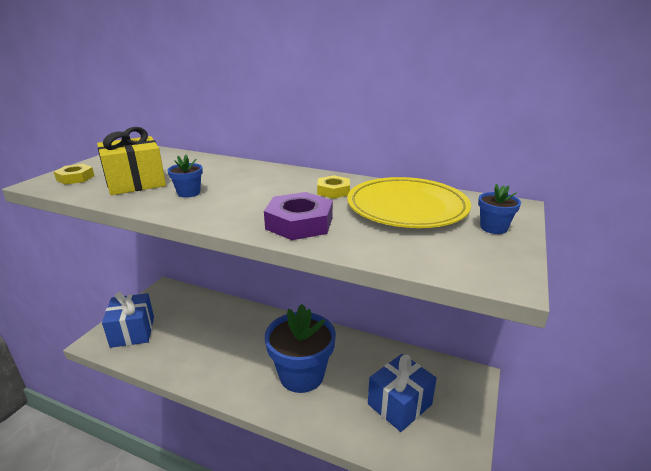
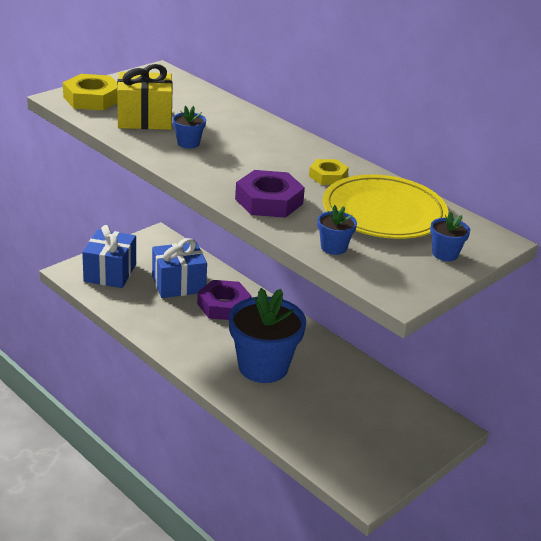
camera: 20 degrees right, 5 degrees up
yellow nut [54,164,94,185] -> yellow nut [63,74,117,110], size x1.65
blue gift [368,354,437,432] -> blue gift moved to [152,238,207,298]
none -> purple nut [197,280,252,320]
none -> blue flower pot [317,205,357,255]

